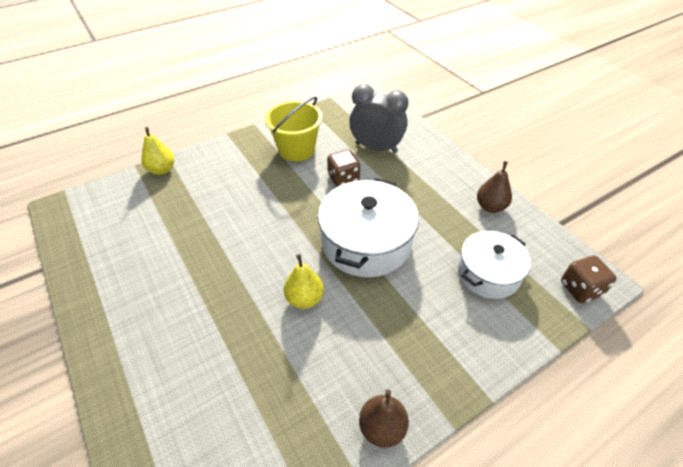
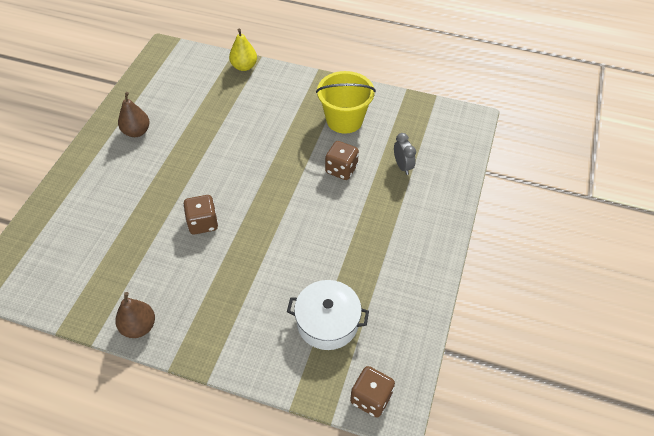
camera: 50 degrees right, 5 degrees up
yellow pear [284,254,324,309] -> brown dice [183,195,218,235]
white pot [318,178,419,277] -> none
grey clock [349,84,409,153] -> grey clock [394,133,416,175], size x0.52
brown pear [477,161,512,213] -> brown pear moved to [118,92,150,137]

